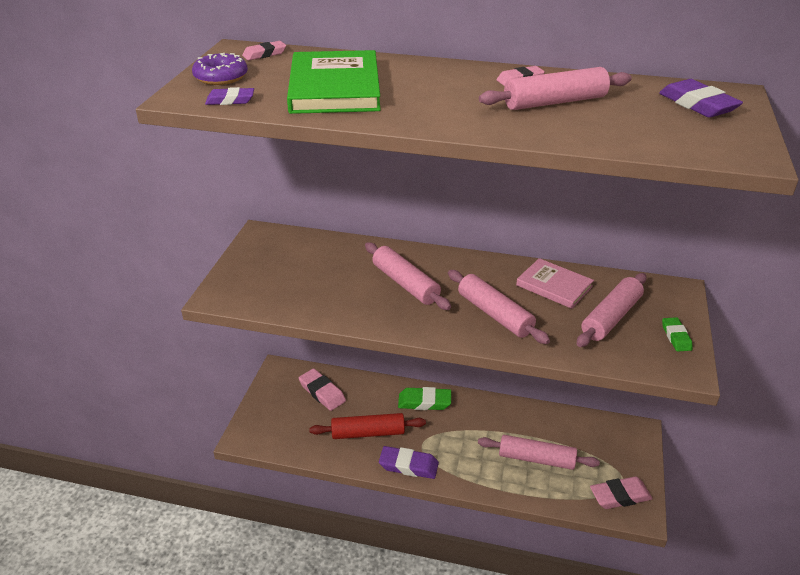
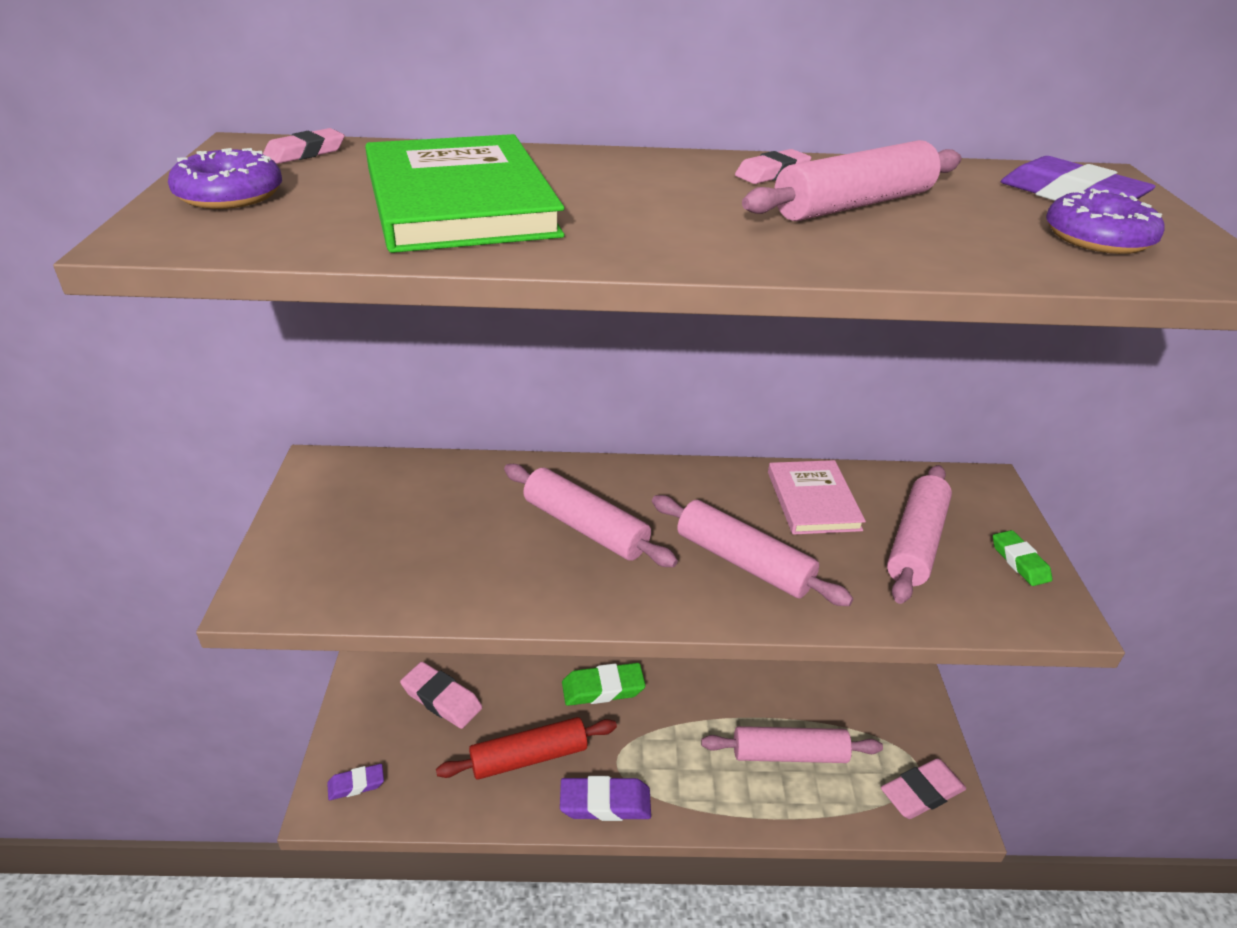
camera: 15 degrees left, 0 degrees up
purple eraser [205,87,254,105] -> purple eraser moved to [327,764,384,800]
pink book [516,258,594,309] -> pink book turned 60 degrees clockwise [768,460,866,535]
none -> purple donut [1046,188,1165,254]

